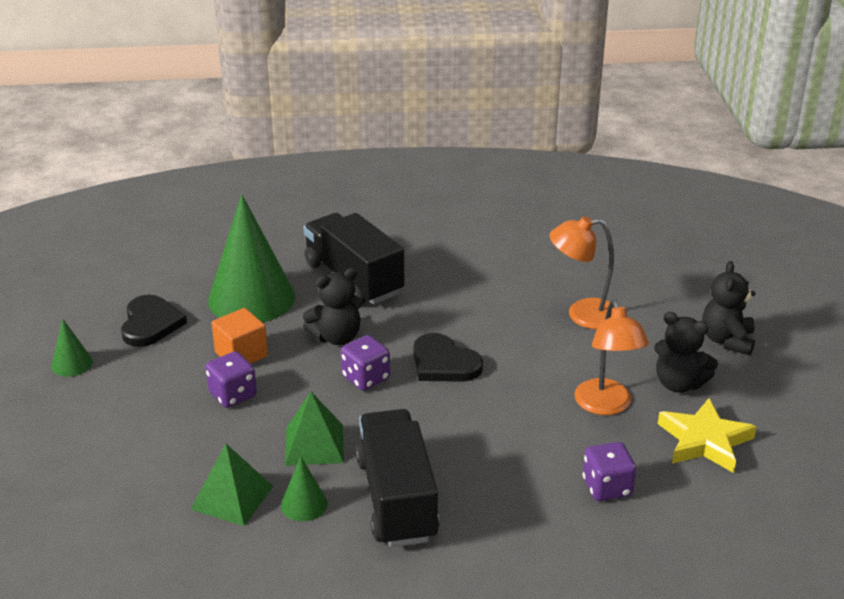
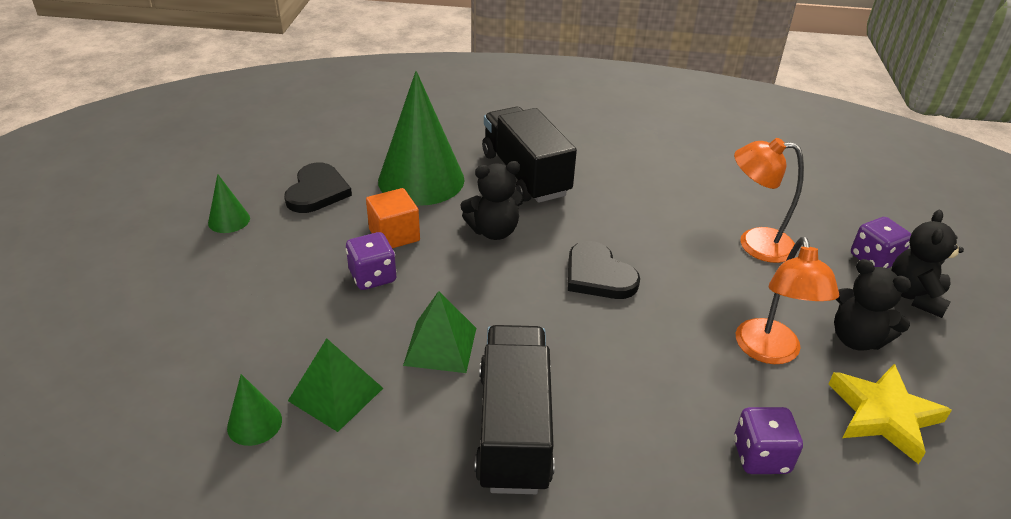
camera: 10 degrees right, 5 degrees up
green cone [281,456,328,521] -> green cone moved to [227,374,282,446]
purple dice [341,335,390,390] -> purple dice moved to [851,217,911,268]

